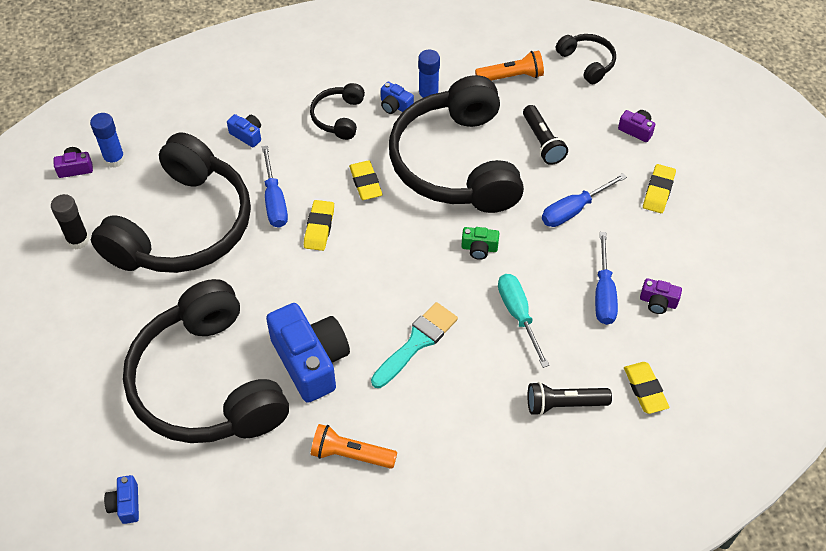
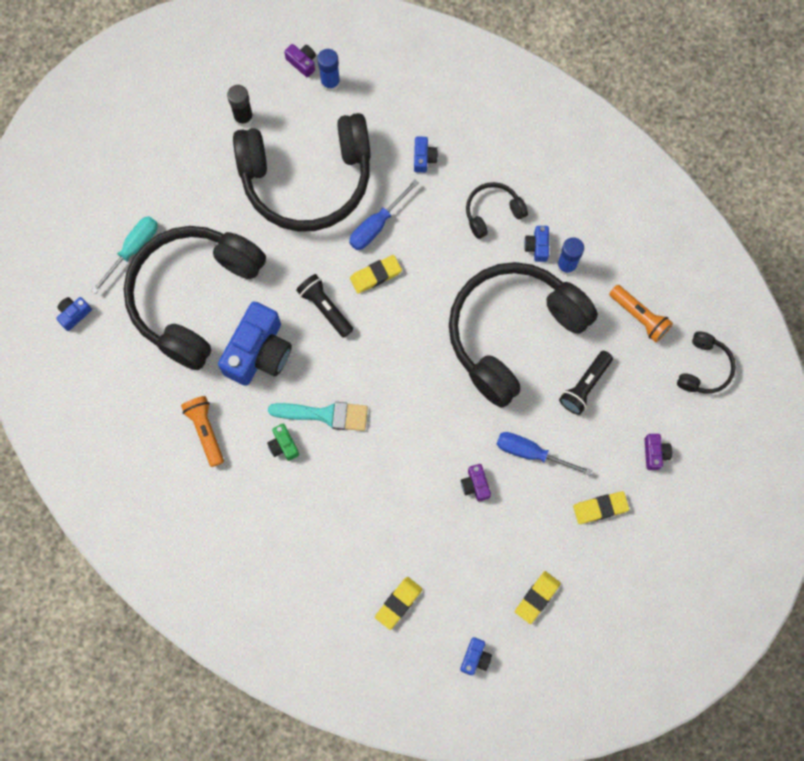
camera: 55 degrees right, 20 degrees up
yellow eraser [349,160,383,200] -> yellow eraser moved to [515,571,561,624]
green camera [461,227,499,260] -> green camera moved to [267,424,299,461]
turquoise screwdriver [498,274,549,368] -> turquoise screwdriver moved to [91,216,158,294]
black flashlight [527,382,612,416] -> black flashlight moved to [296,274,353,338]
blue screwdriver [595,232,618,325] -> none
purple camera [640,278,682,314] -> purple camera moved to [461,464,491,501]
none -> blue camera [460,637,492,675]

